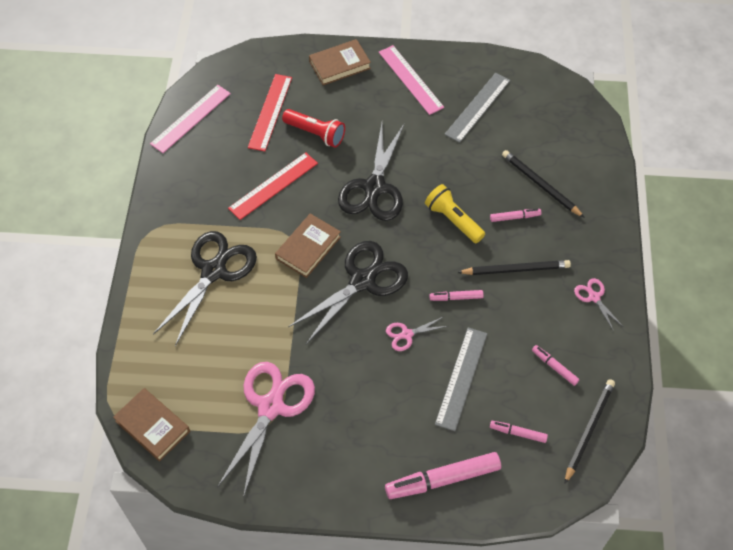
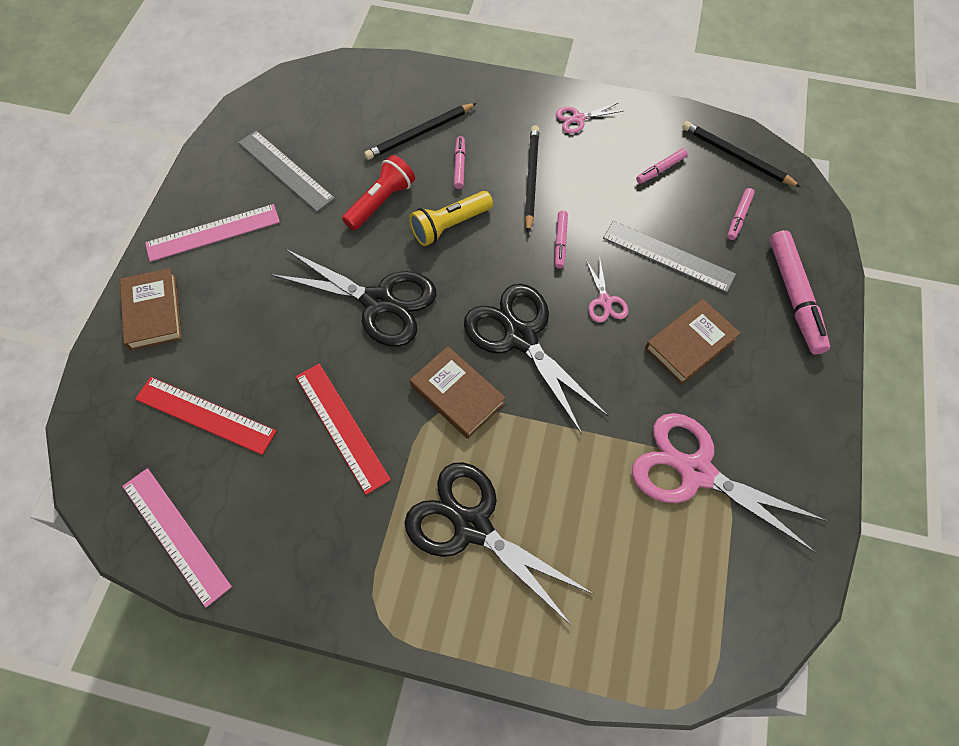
camera: 80 degrees left, 5 degrees up
brown book [113,388,190,462] -> brown book moved to [645,299,741,384]
red flashlight [282,109,345,148] -> red flashlight moved to [342,155,415,231]

